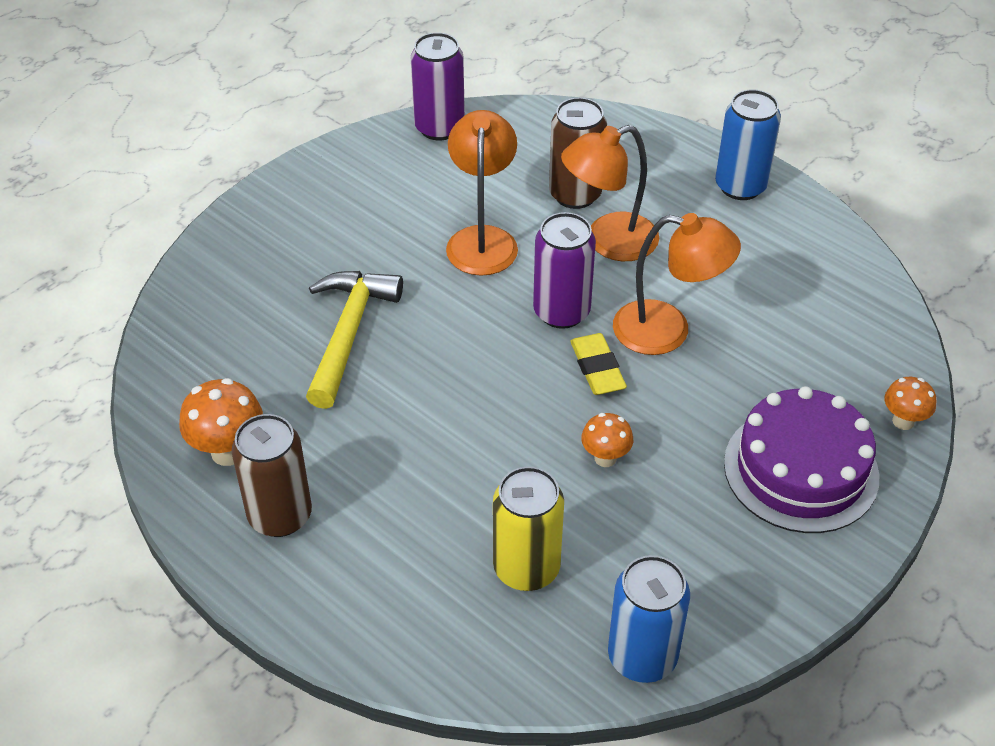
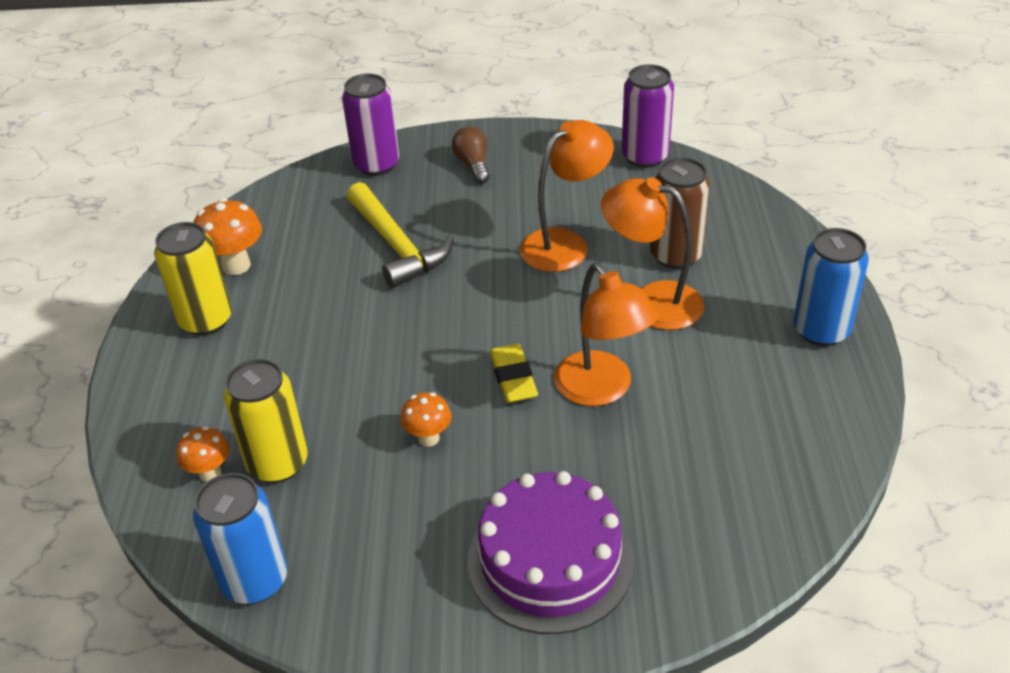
camera: 50 degrees right, 5 degrees down
brown can [232,414,312,537] -> yellow can [154,222,232,336]
yellow hammer [306,271,403,409] -> yellow hammer turned 90 degrees clockwise [347,182,454,288]
purple can [533,212,596,329] -> purple can moved to [342,74,399,176]
yellow eraser [570,333,627,395] -> yellow eraser turned 45 degrees counterclockwise [490,344,538,403]
orange mushroom [884,377,937,430] -> orange mushroom moved to [176,426,229,482]
none -> brown light bulb [452,126,490,184]

